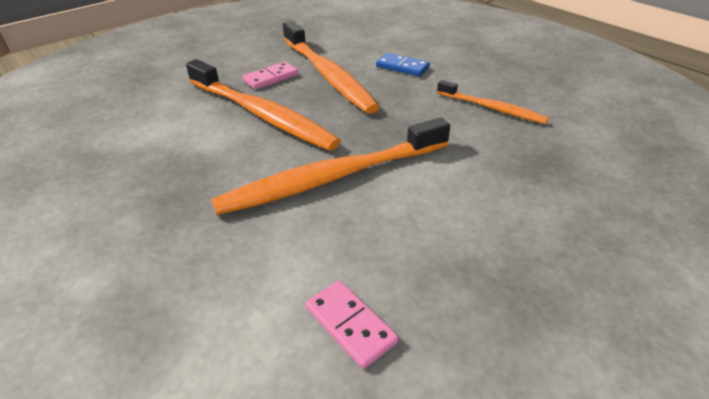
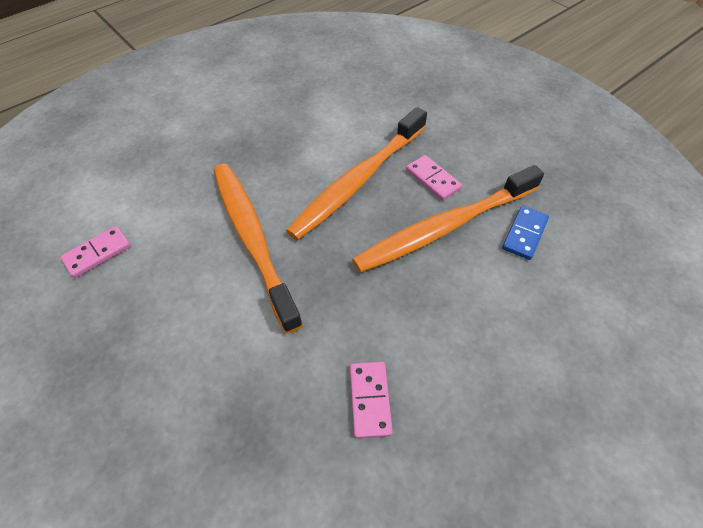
camera: 90 degrees right, 15 degrees up
blue domino [376,53,430,77] -> blue domino moved to [502,206,549,260]
orange toothbrush [437,80,549,124] -> pink domino [350,362,393,439]

